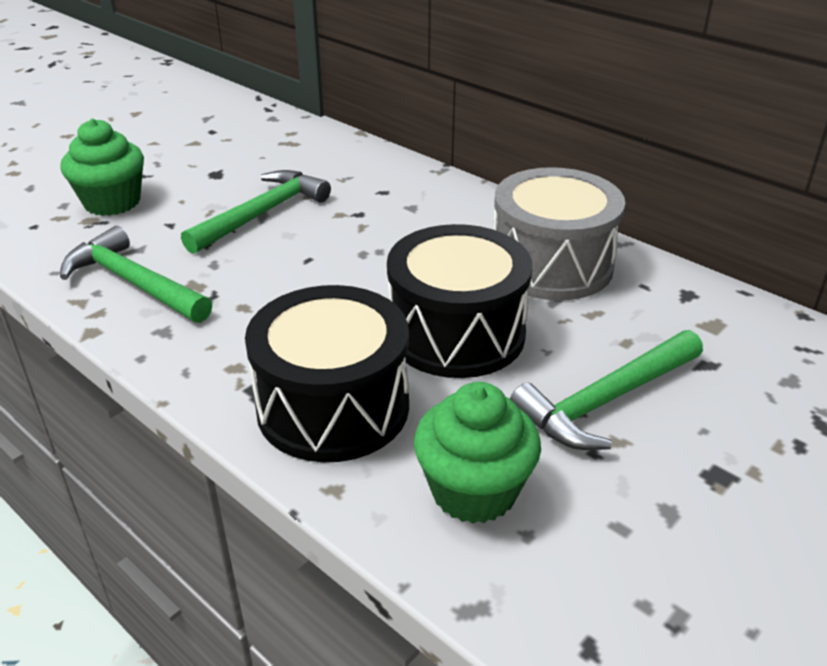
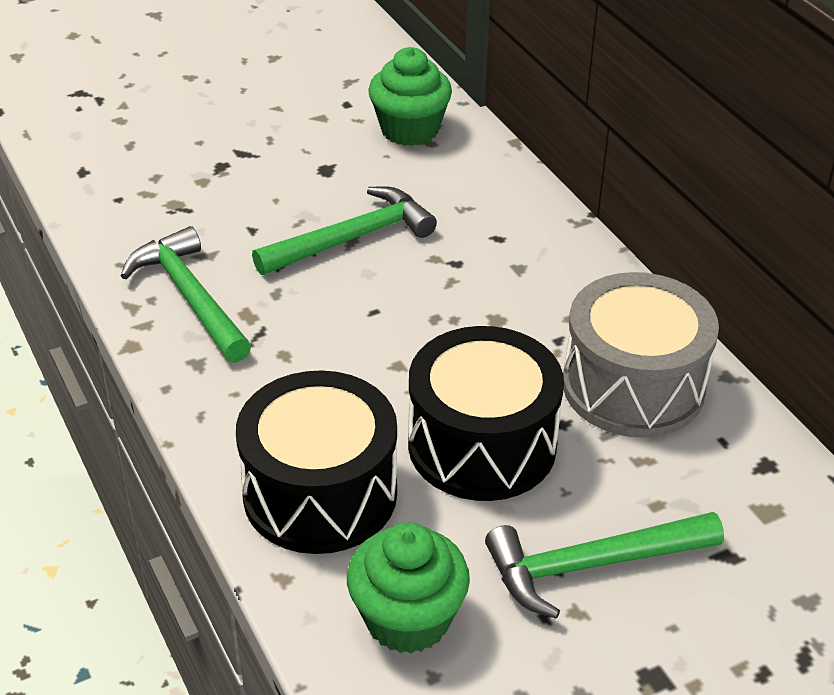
camera: 20 degrees right, 5 degrees up
green cupcake [61,119,144,216] -> green cupcake moved to [368,47,452,146]

